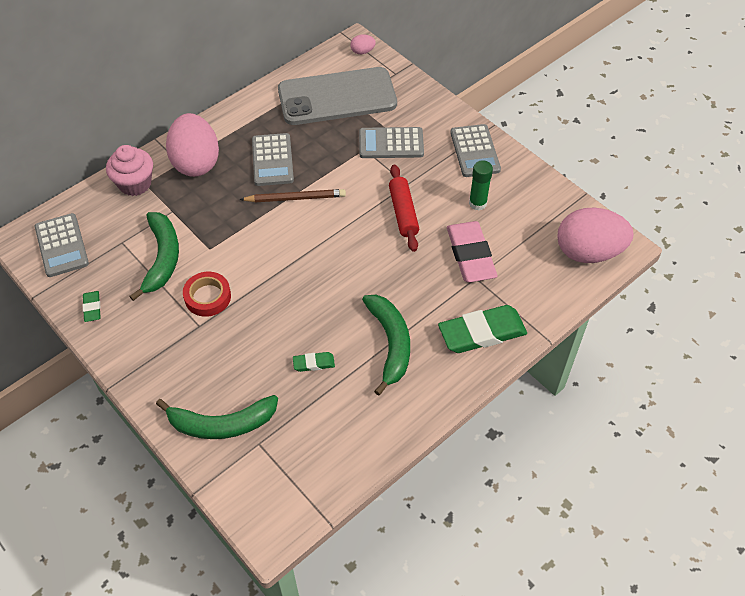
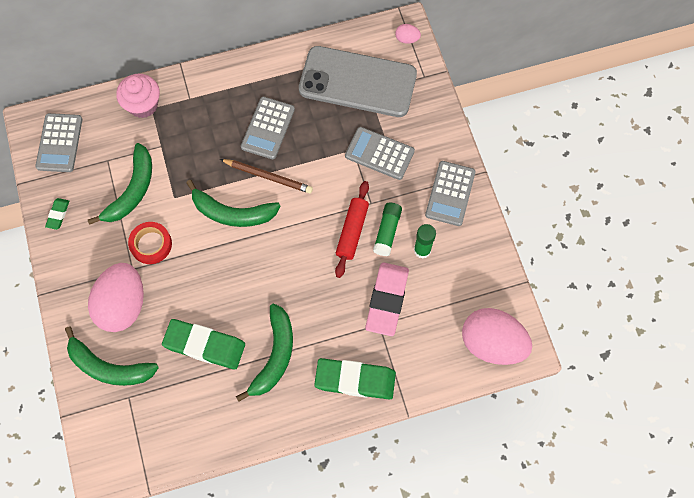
camera: 25 degrees right, 15 degrees up
pink egg [166,113,219,177] -> pink egg moved to [88,263,144,332]
green eraser [293,352,335,372] -> green eraser [162,319,245,369], size x2.15
none -> green banana [186,180,280,227]
none -> green glue stick [373,203,402,256]

